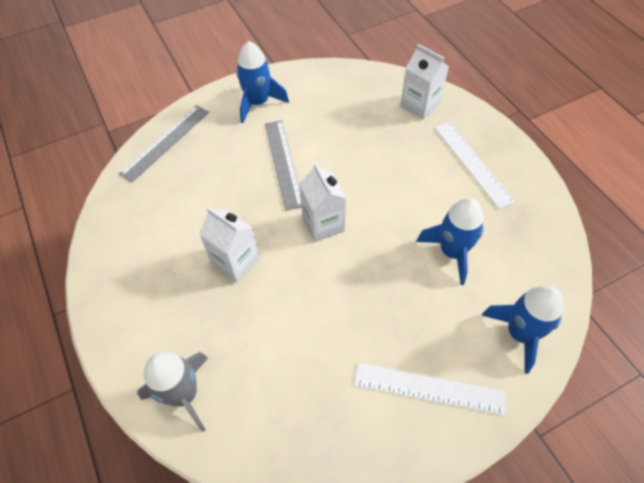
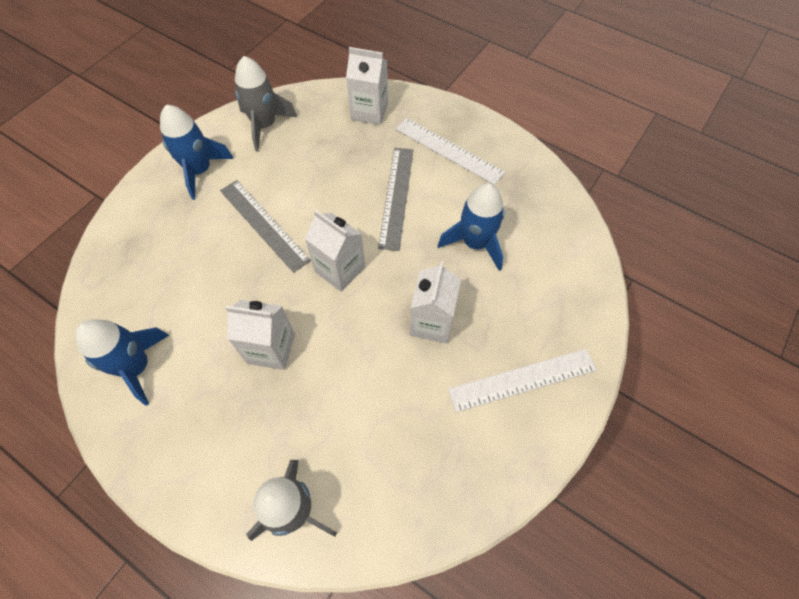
camera: 30 degrees left, 5 degrees up
grey ruler [119,105,209,182] -> grey ruler moved to [378,148,413,251]
blue rocket [482,285,564,374] -> blue rocket moved to [75,319,169,406]
none -> grey rocket [235,56,297,151]
none -> white carton [410,261,461,343]

